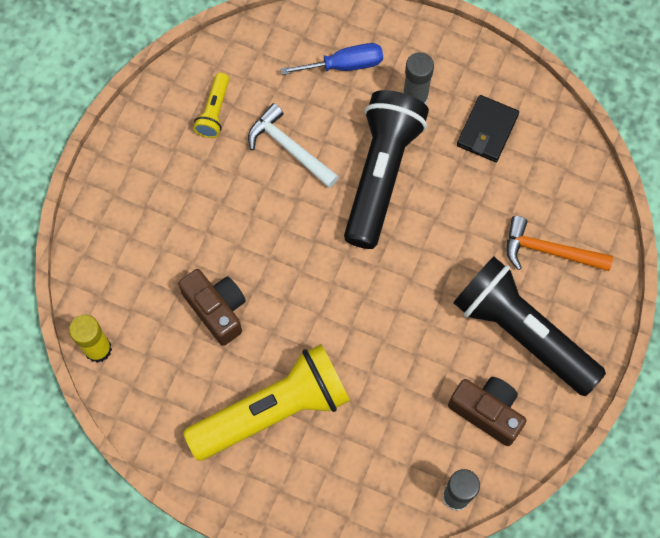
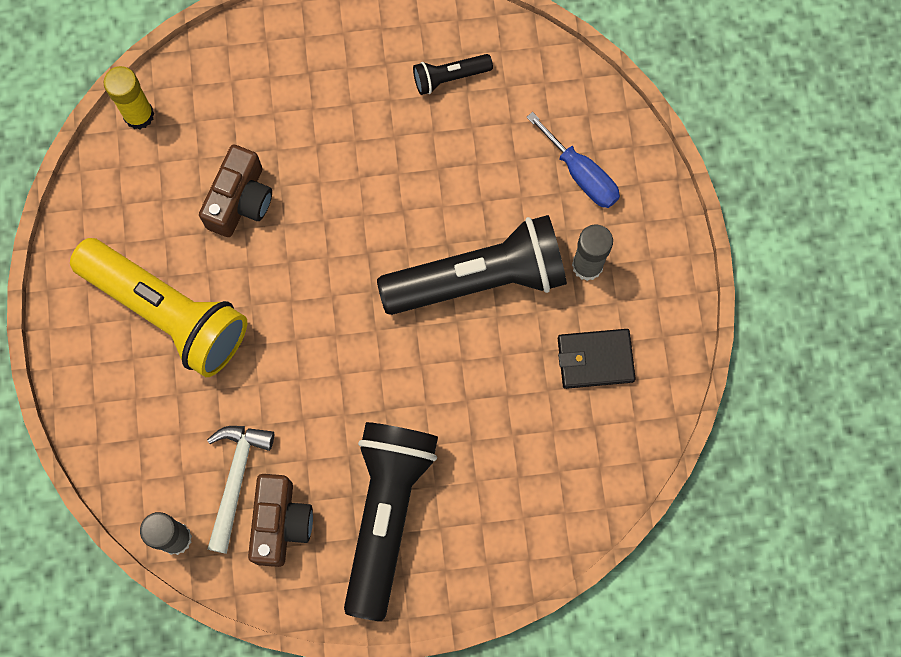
camera: 60 degrees right, 5 degrees up
yellow flashlight [193,73,229,138] -> black flashlight [413,54,493,95]
white hammer [248,103,339,188] -> white hammer moved to [207,426,274,554]
orange hammer [506,216,613,271] -> none

